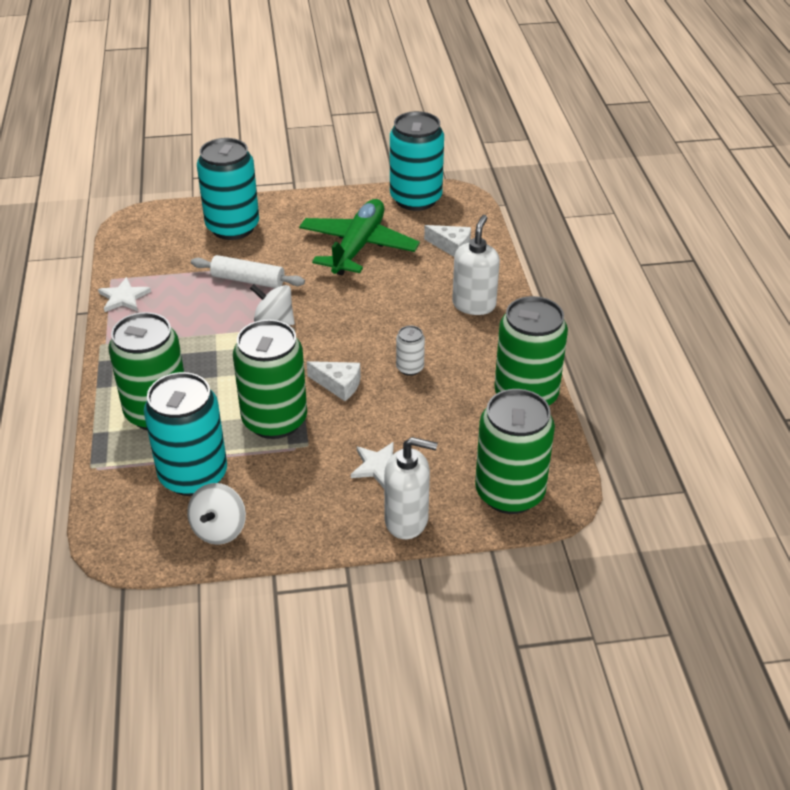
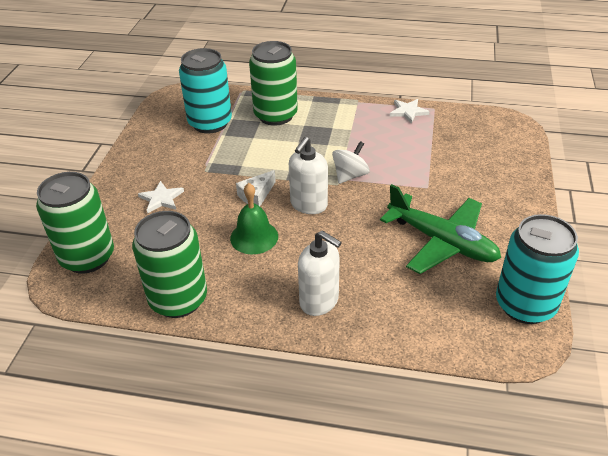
camera: 110 degrees right, 0 degrees up
white spinning top [187,483,246,545] -> none
white rolling pin [191,255,305,288] -> none
turquoise can [197,138,259,240] -> none
green can [233,320,307,439] -> none
white soap dispenser [384,437,438,539] -> white soap dispenser moved to [289,137,328,214]
white can [396,326,425,376] -> green bell [230,183,278,254]
white cheese [424,225,471,257] -> none

